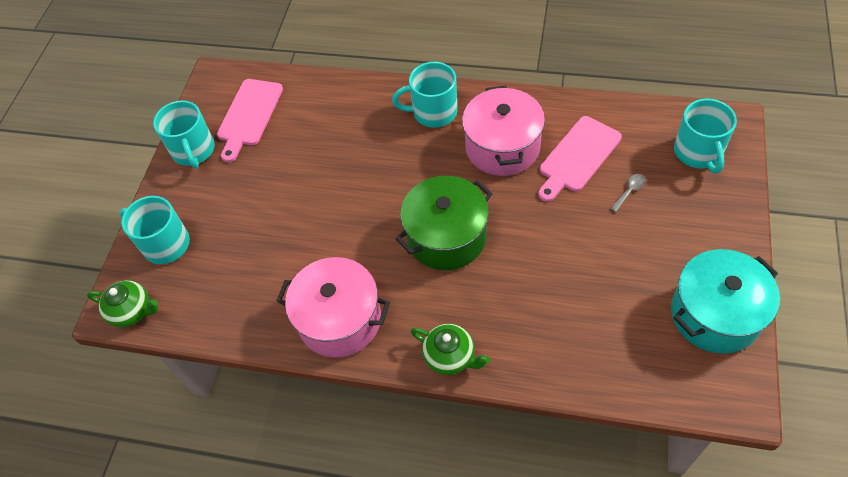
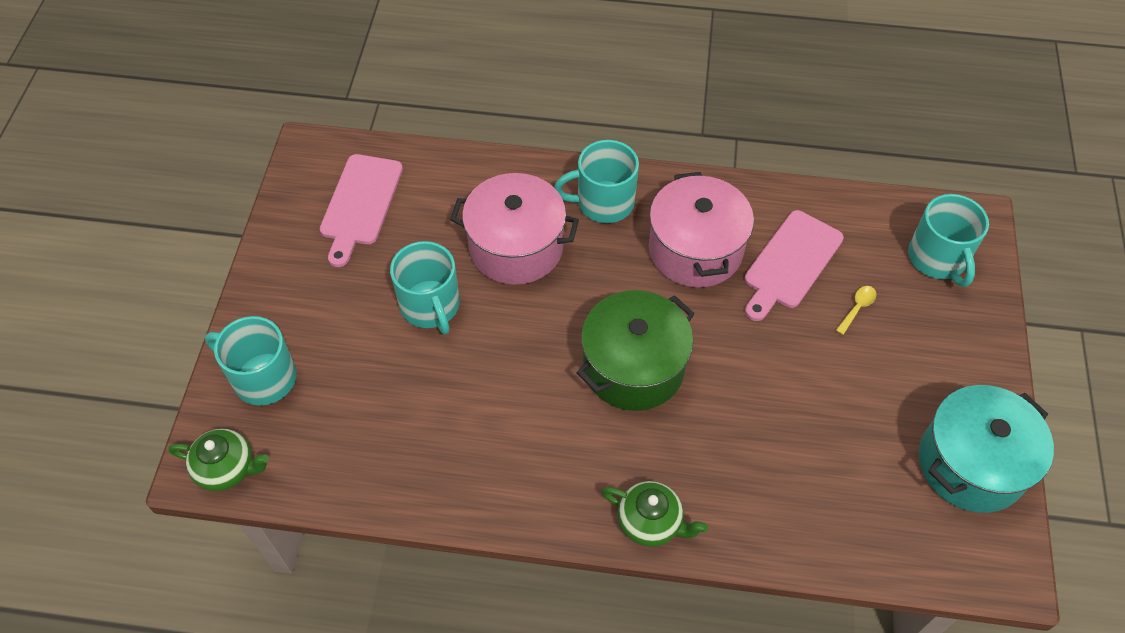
camera: 10 degrees left, 0 degrees up
turquoise mug [153,100,215,168] -> turquoise mug moved to [390,241,460,335]
pink pot [276,257,390,358] -> pink pot moved to [450,173,579,285]
grey spoon [610,174,645,212] -> yellow spoon [836,286,877,335]

